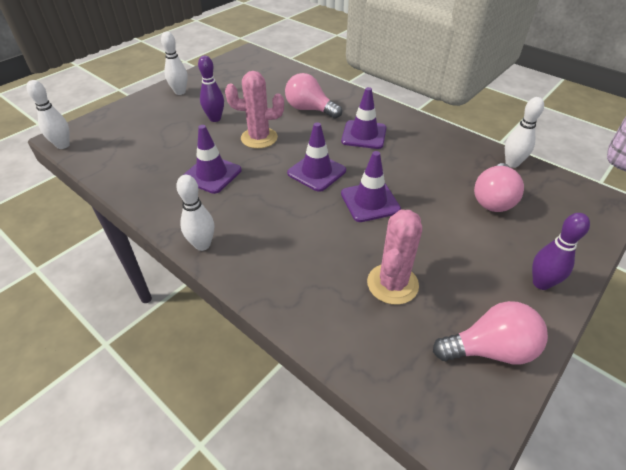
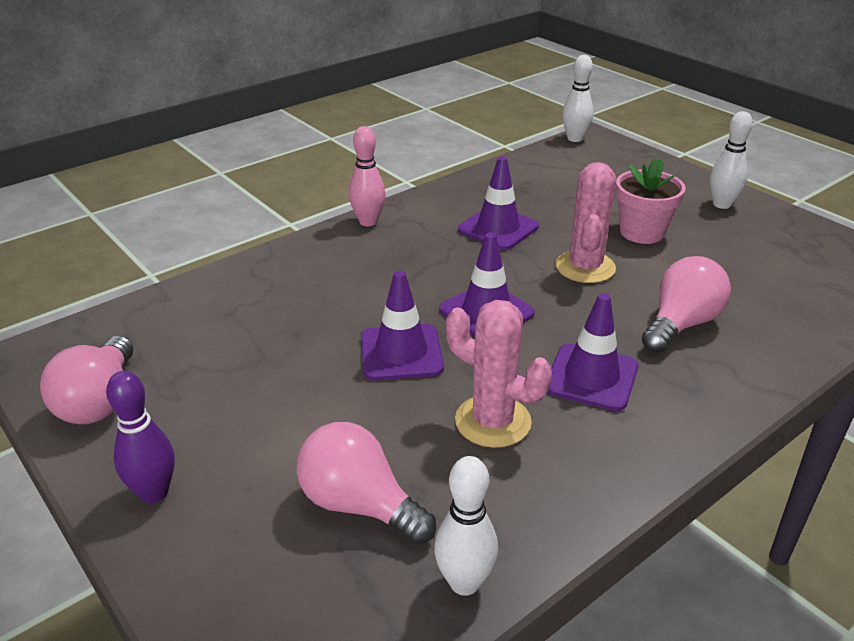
camera: 100 degrees right, 10 degrees down
white bowling pin [176,175,214,251] -> pink bowling pin [349,126,386,226]
purple bowling pin [198,56,224,122] -> pink flower pot [615,158,686,244]
pink cactus [367,210,422,305] -> pink cactus moved to [446,300,552,448]

